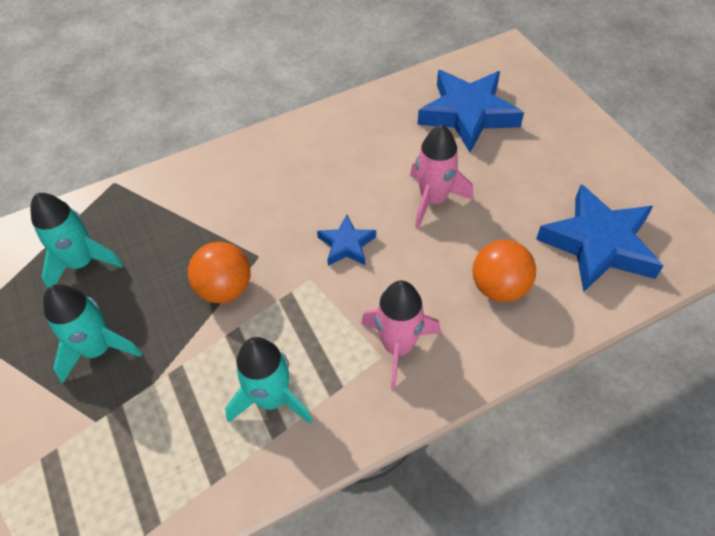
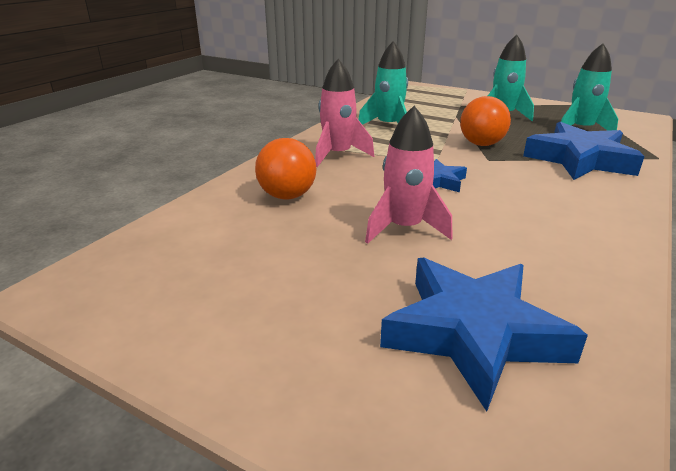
camera: 145 degrees right, 25 degrees down
blue star [536,184,663,292] -> blue star moved to [523,122,645,180]

